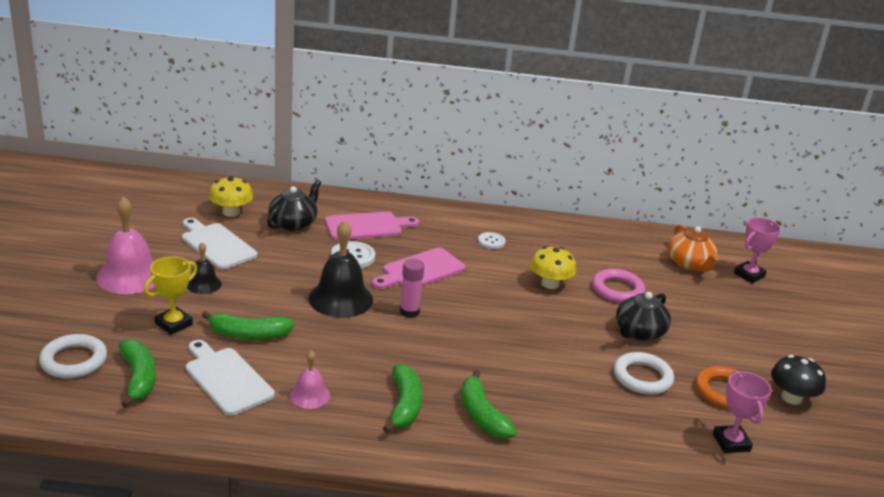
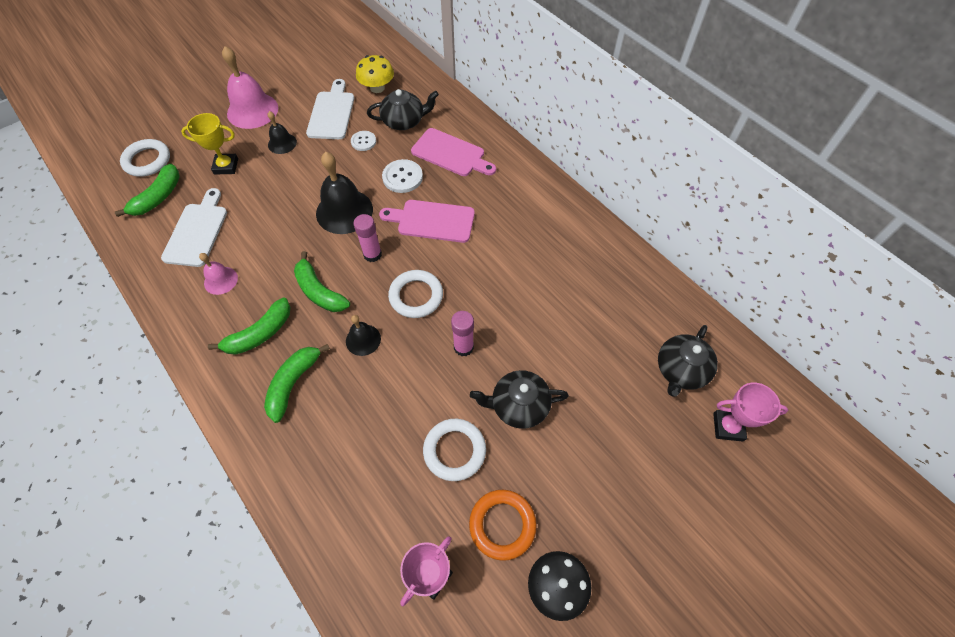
camera: 50 degrees right, 30 degrees up
green banana [202,311,295,340] -> green banana moved to [294,251,350,312]
white button [478,232,505,249] -> white button moved to [351,131,376,151]
yellow mushroom [530,246,576,289] -> none
pink ring [592,269,645,303] -> none
orange teapot [668,224,719,272] -> black teapot [658,325,718,397]
none -> black bell [346,315,381,356]
none -> white ring [388,270,443,318]
none -> pink glue stick [451,311,474,356]

